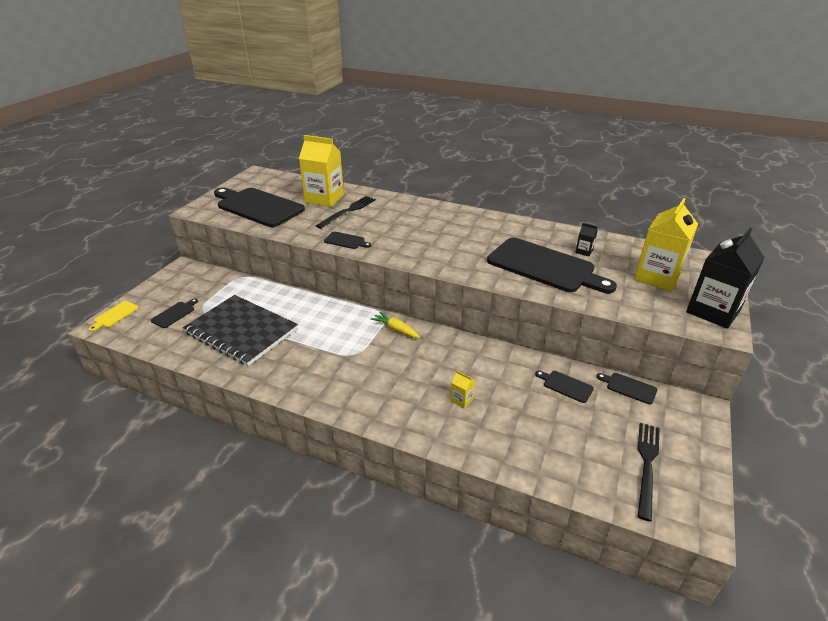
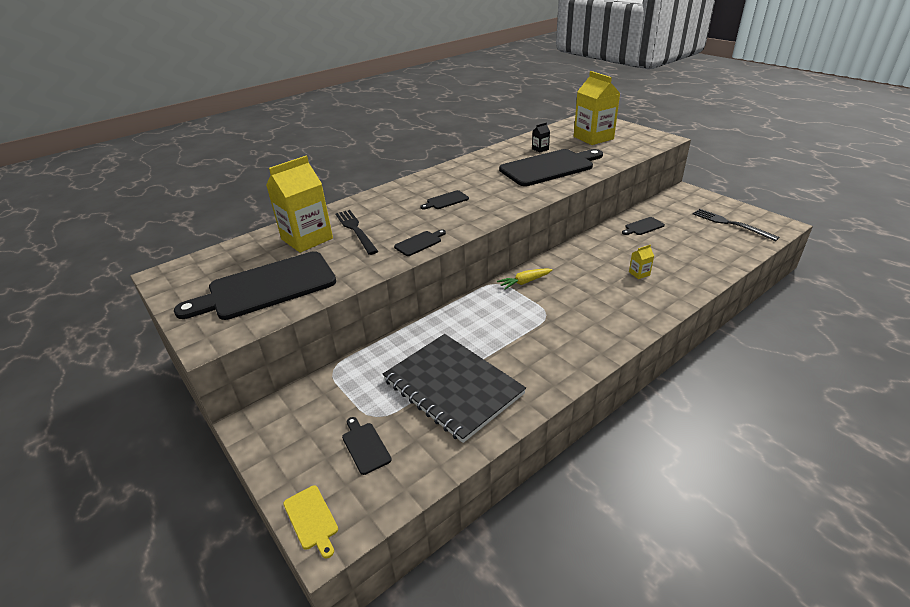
camera: 60 degrees left, 0 degrees up
black notebook [183,295,298,366] -> black notebook turned 75 degrees clockwise [383,334,526,443]
black cutting board [596,373,658,405] -> black cutting board moved to [420,190,469,209]
black carton [686,228,765,329] -> none

